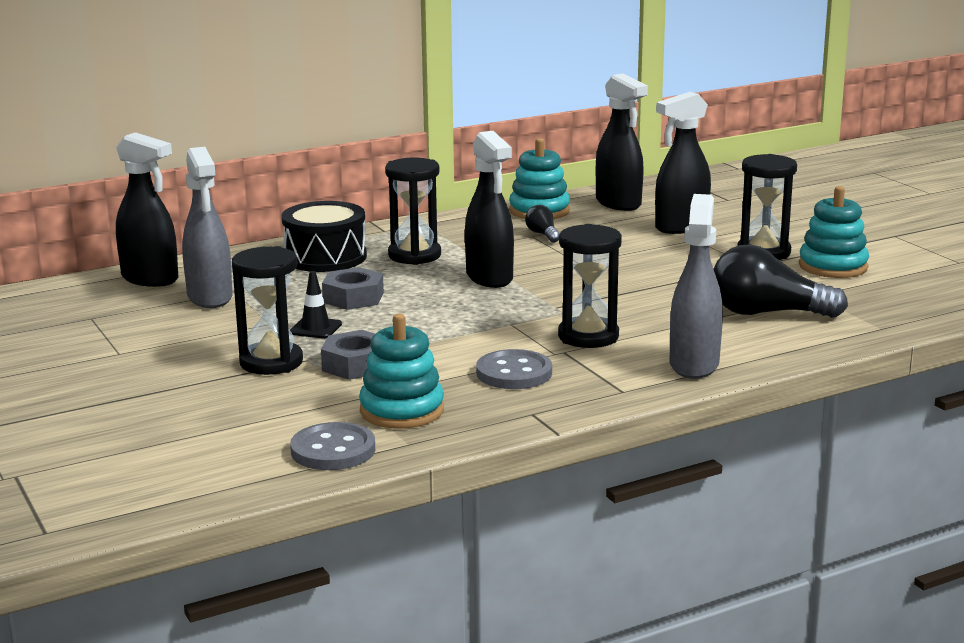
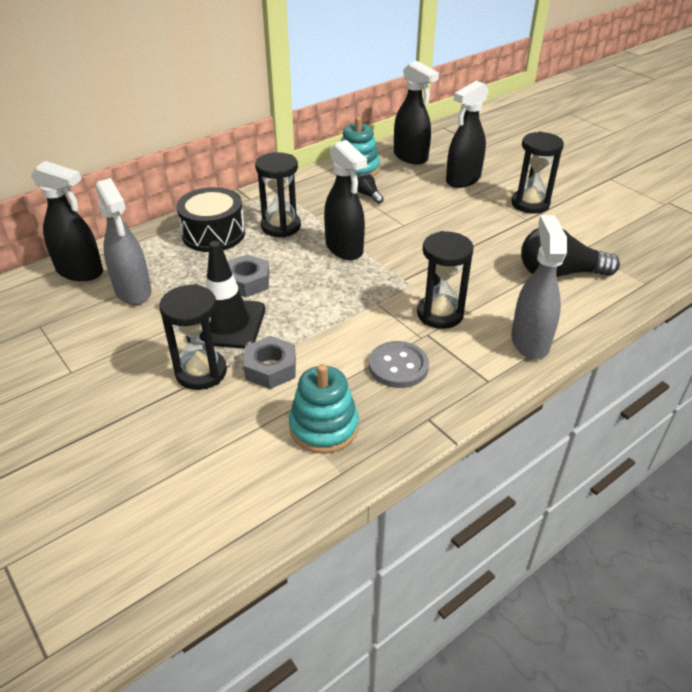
camera: 10 degrees left, 20 degrees up
black traffic cone [290,271,342,338] -> black traffic cone [186,241,265,349], size x1.99
grey button [290,422,375,470] -> none
turquoise stacking toy [799,186,869,278] -> none

